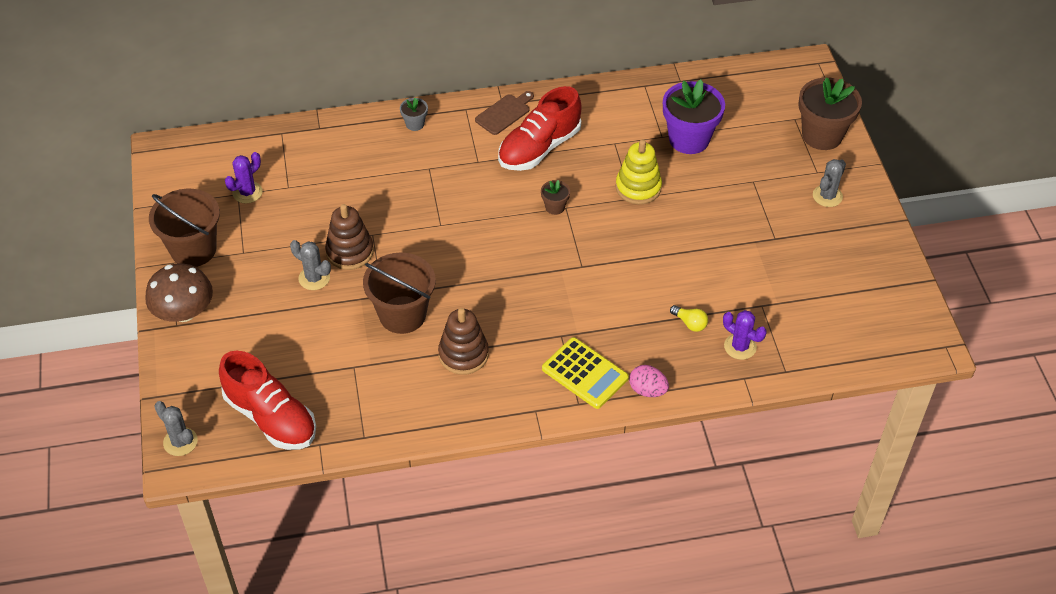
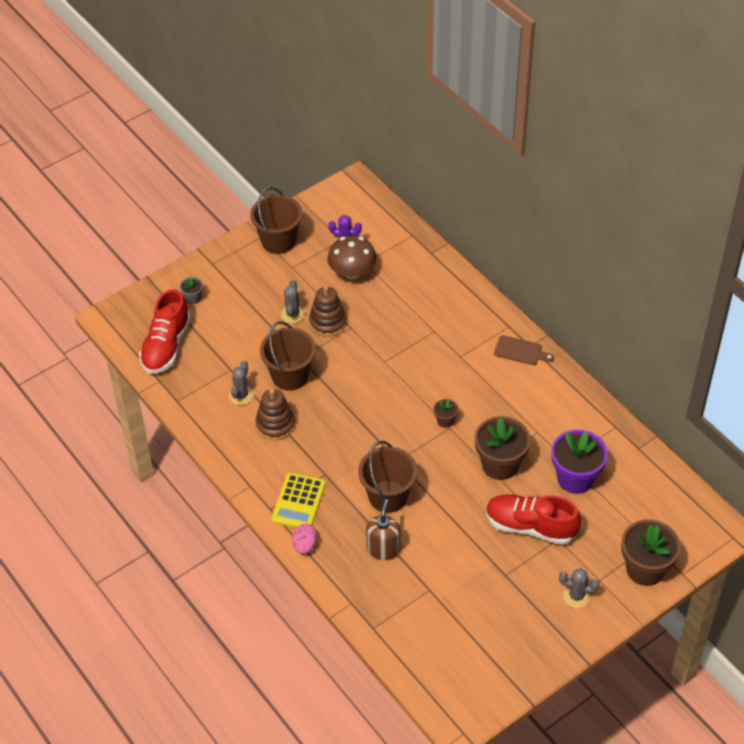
camera: 65 degrees right, 0 degrees up
brown mushroom [145,264,213,322] -> brown mushroom moved to [328,235,376,279]
grey cactus [154,401,198,456] -> grey cactus moved to [229,361,254,405]
grey flower pot [400,98,428,131] -> grey flower pot moved to [180,277,203,304]
red shoe [498,86,582,171] -> red shoe moved to [486,494,581,545]
yellow stacking toy [616,139,662,204] -> brown flower pot [475,416,530,480]
yellow light bulb [670,305,708,332] -> brown soap dispenser [366,499,401,560]
purple cactus [723,310,767,360] -> none
none -> brown bucket [358,441,418,513]

